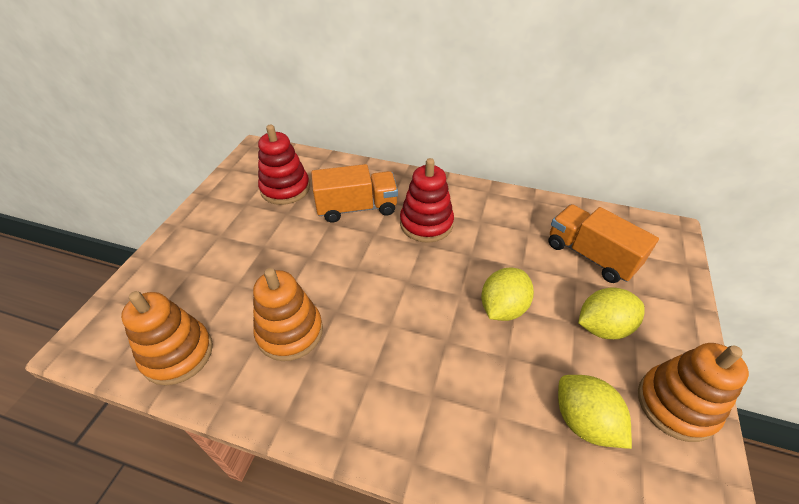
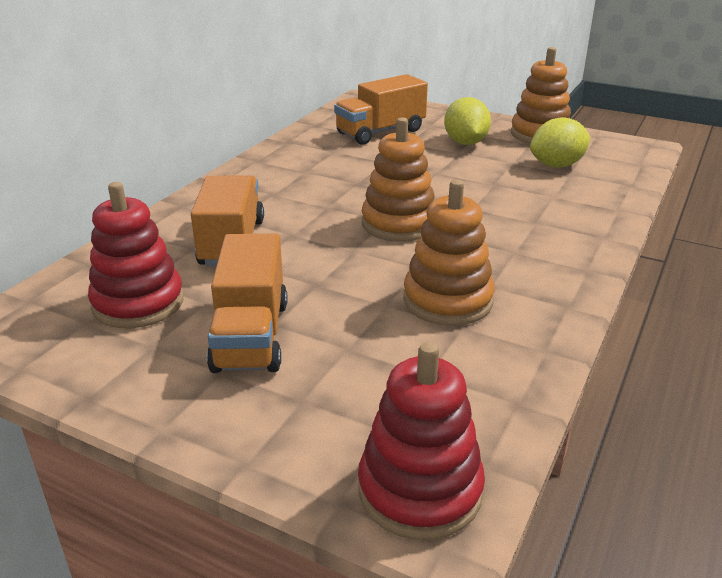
camera: 80 degrees left, 15 degrees down
orange stacking toy [121,291,213,385] -> orange stacking toy moved to [362,117,434,242]
red stacking toy [400,158,454,243] -> red stacking toy moved to [358,342,485,540]
yellow lemon [481,267,534,321] -> none
none -> orange truck [207,233,287,373]

